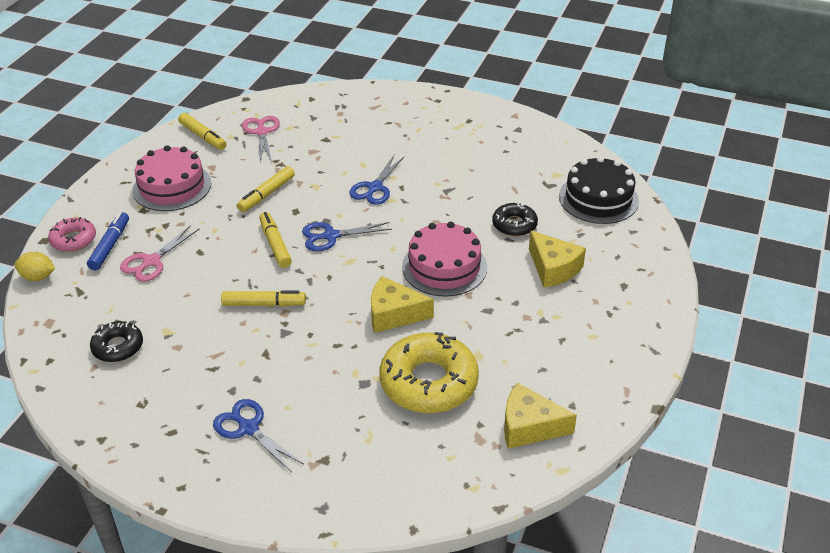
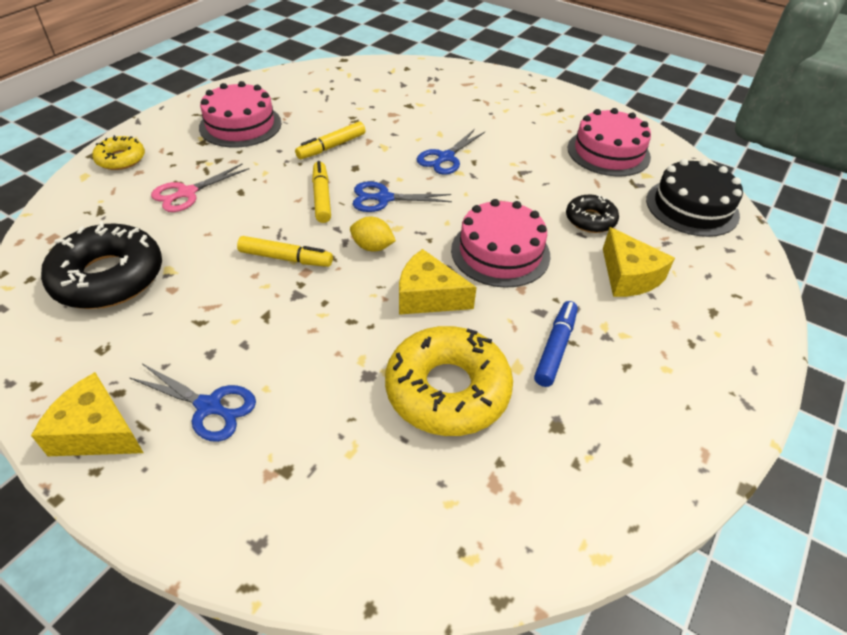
camera: 10 degrees right, 5 degrees up
yellow lemon [14,252,55,281] -> yellow lemon moved to [350,217,396,252]
pink donut [48,217,96,252] -> yellow donut [92,135,145,170]
blue marker [87,212,129,270] -> blue marker moved to [534,301,578,387]
black donut [90,321,143,362] -> black donut [41,221,162,309], size x1.85
yellow marker [178,113,227,150] -> none
blue scissors [213,399,304,472] -> blue scissors turned 150 degrees clockwise [130,364,256,442]
pink scissors [242,116,280,162] -> none
yellow cheese [504,383,577,449] -> yellow cheese moved to [31,372,144,456]
none -> pink cake [568,108,651,176]

